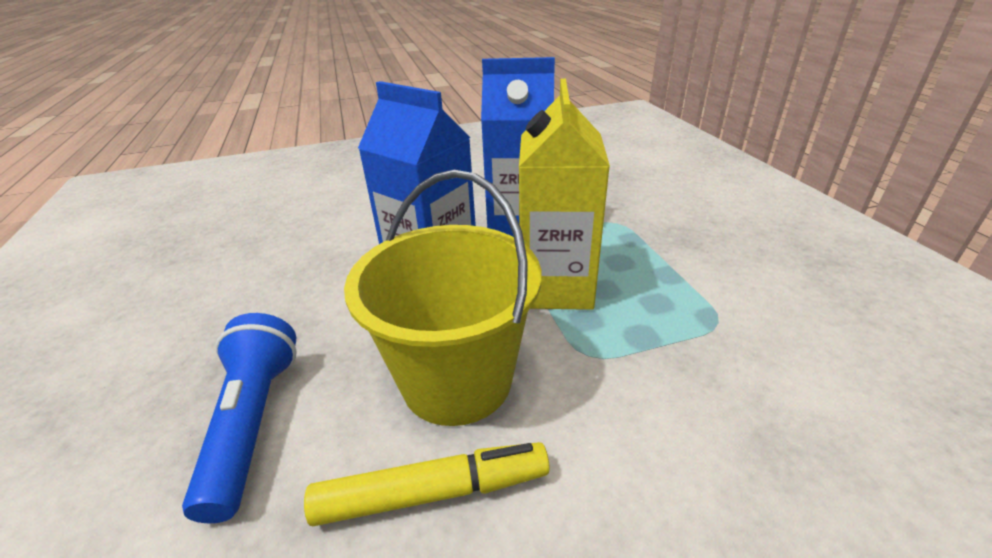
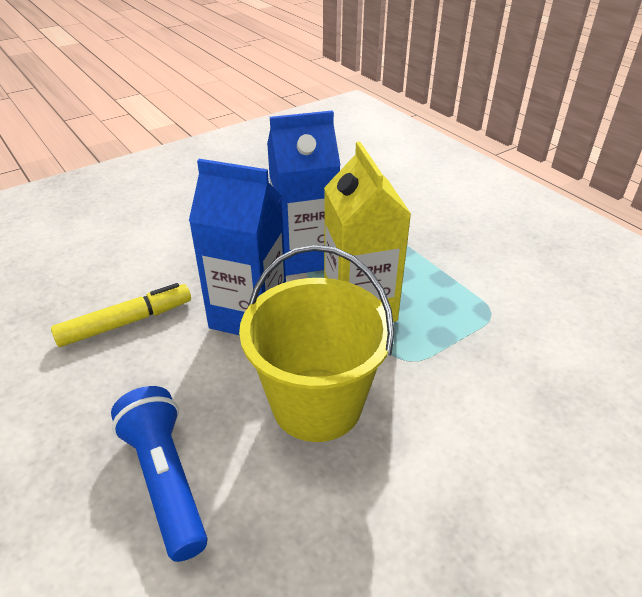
camera: 20 degrees left, 5 degrees up
yellow marker [304,442,550,526] -> yellow marker moved to [51,283,191,347]

